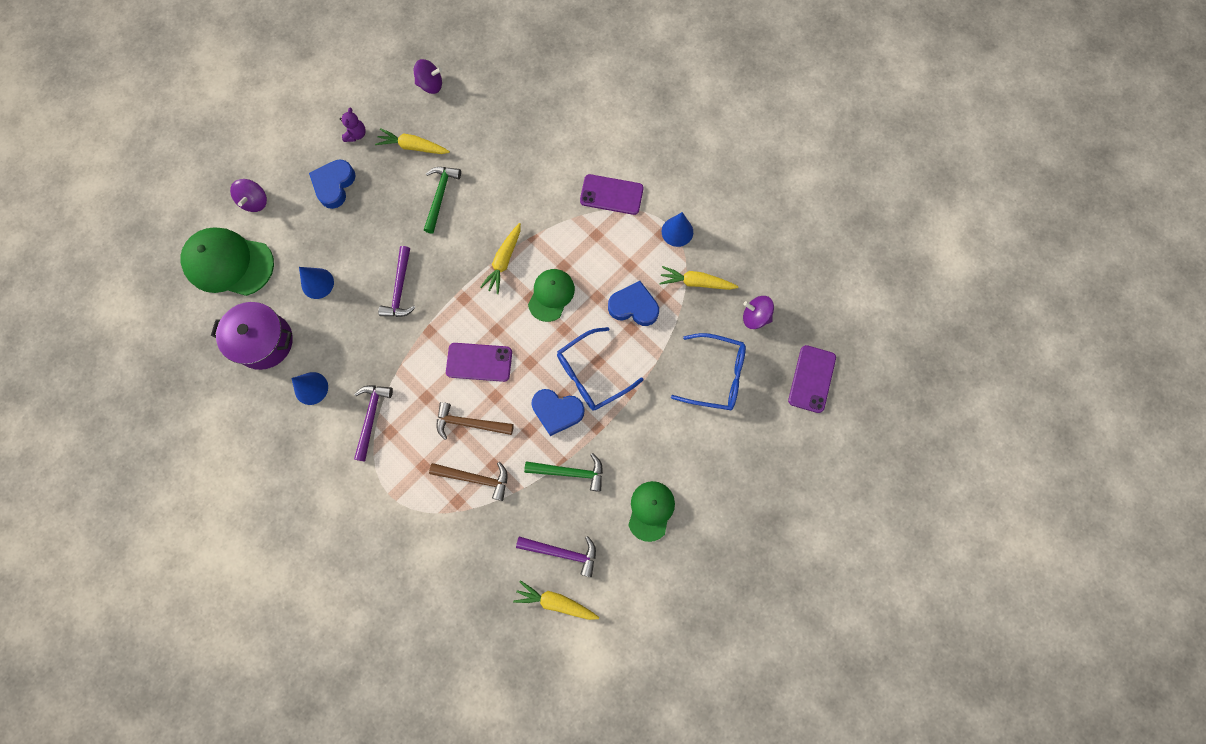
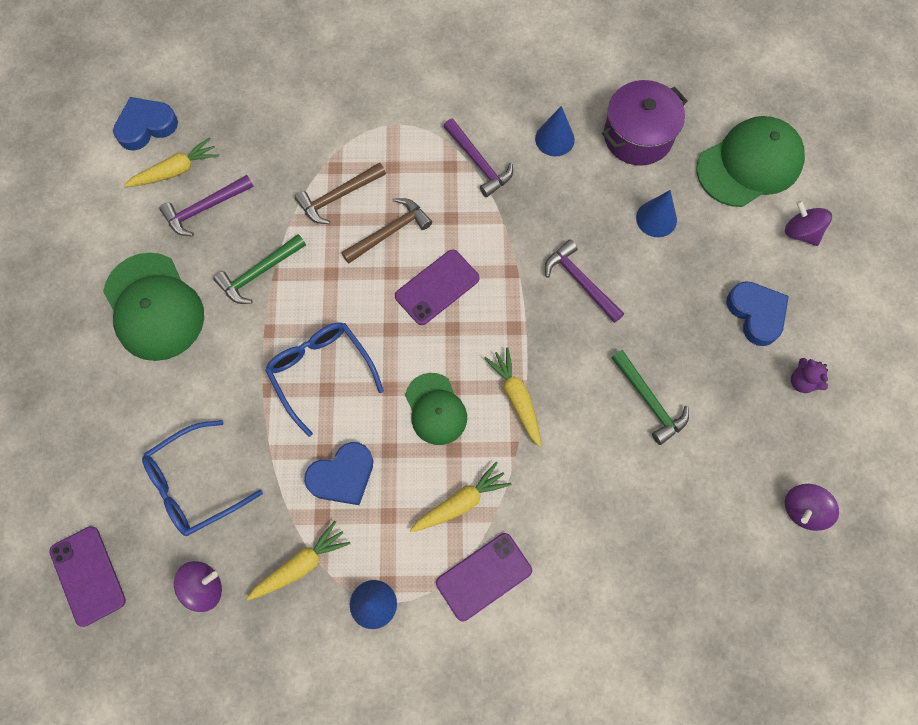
camera: 135 degrees right, 5 degrees down
yellow carrot [375,128,450,154] -> yellow carrot moved to [410,462,511,532]
blue heart [531,389,584,436] -> blue heart moved to [113,97,178,150]
blue glasses [557,327,643,411] -> blue glasses turned 45 degrees counterclockwise [265,322,384,437]
green cap [628,481,675,542] -> green cap [103,253,204,361], size x1.64

